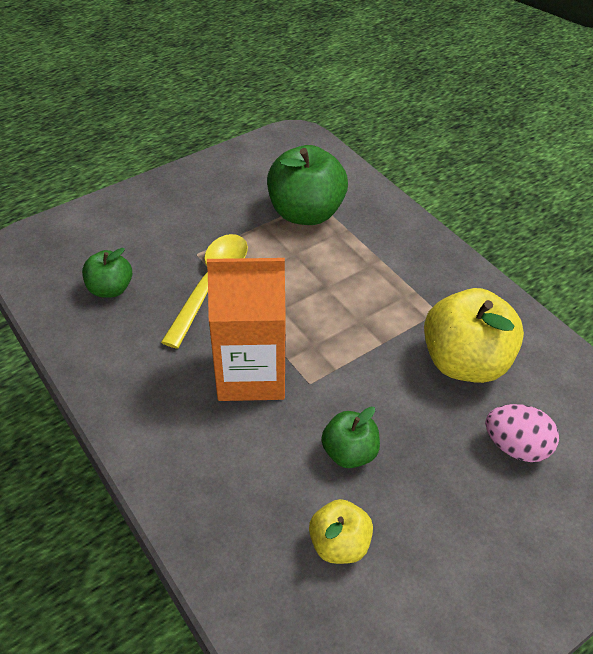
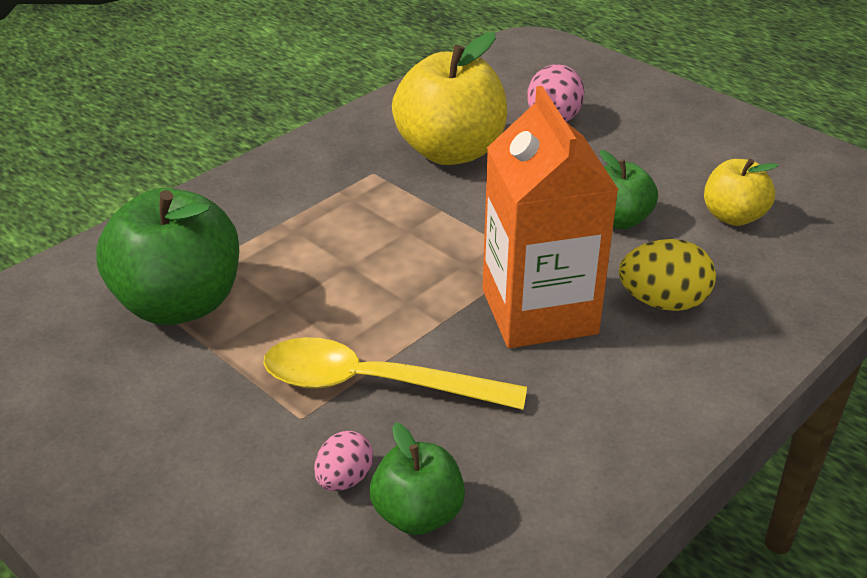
camera: 100 degrees left, 10 degrees down
none -> pink egg [314,431,373,491]
none -> yellow egg [619,239,716,311]

